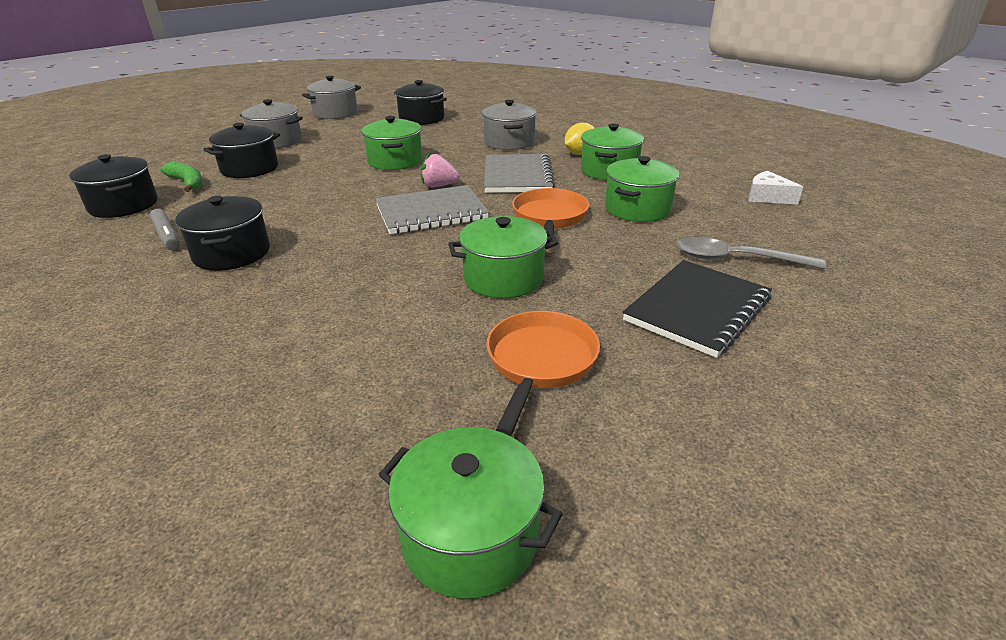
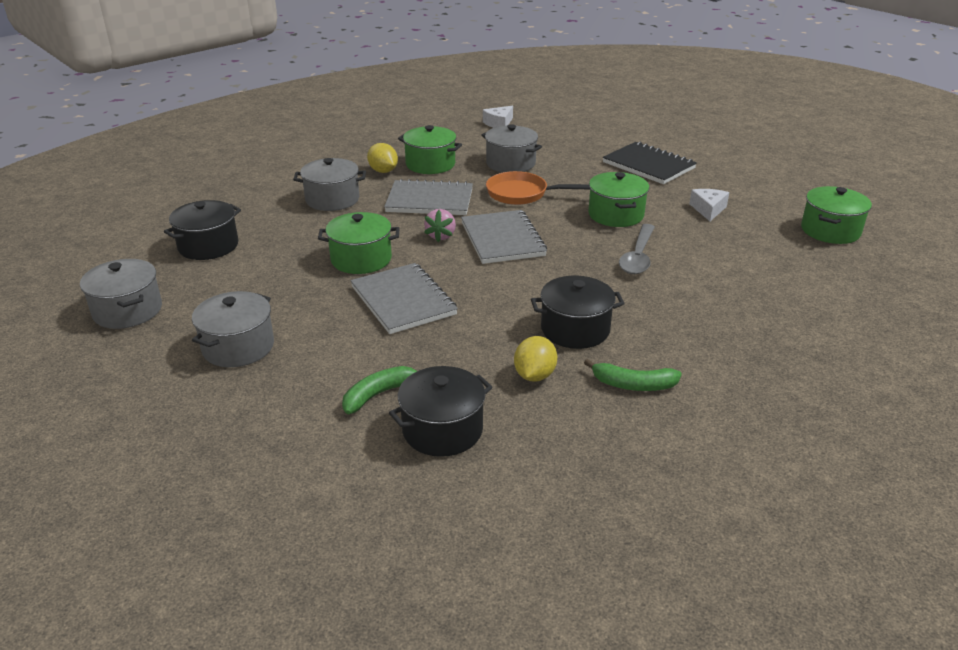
camera: 85 degrees left, 0 degrees up
grey marker [150,209,180,250] -> yellow lemon [514,336,557,382]
black pot [203,123,280,178] -> none
orange pan [486,311,600,436] -> white cheese [689,189,729,221]
green pot [605,156,679,222] -> grey pot [482,124,542,172]
grey spoon [677,237,826,269] -> grey spoon moved to [619,224,655,274]
none -> grey notebook [350,263,458,334]
none -> green banana [584,359,682,391]

